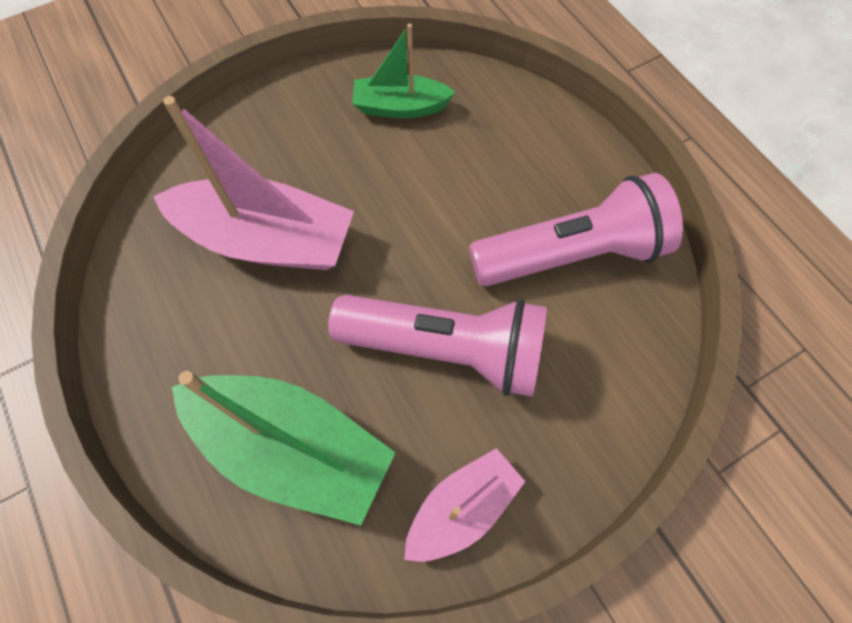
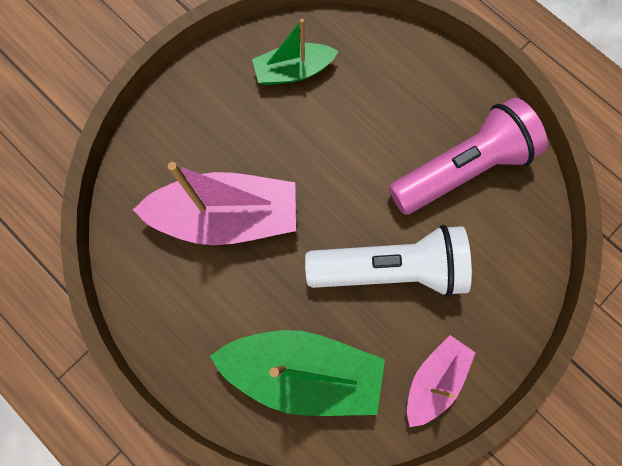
camera: 15 degrees left, 10 degrees up
pink flashlight [328,295,547,397] -> white flashlight [305,225,472,297]

